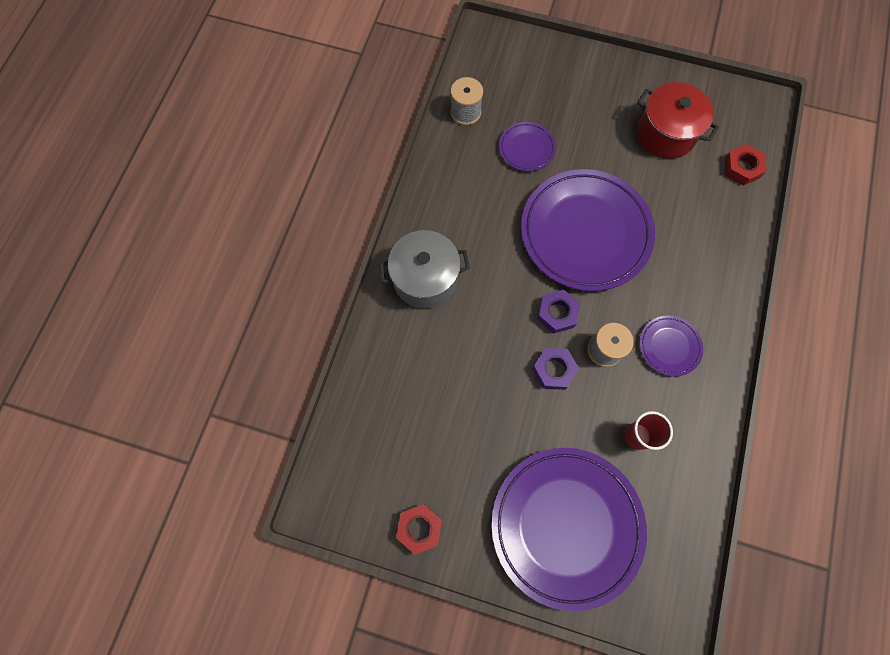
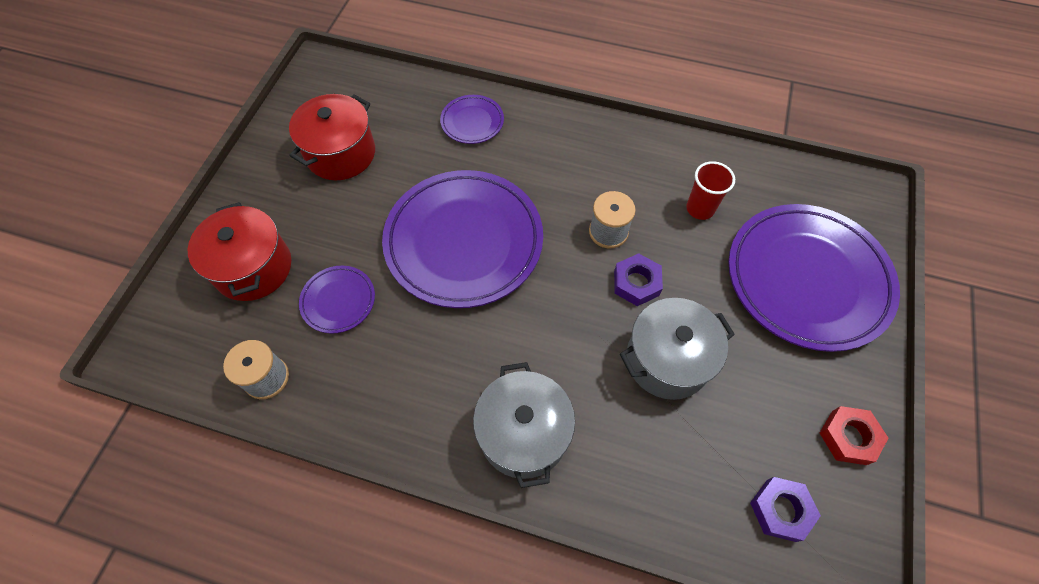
camera: 90 degrees left, 10 degrees down
purple nut [537,290,580,334] -> purple nut moved to [750,477,821,542]
purple plate [640,315,703,377] -> purple plate moved to [440,95,504,144]
red nut [724,144,767,186] -> none
none -> red pot [188,202,291,301]
none -> grey pot [620,298,735,400]

